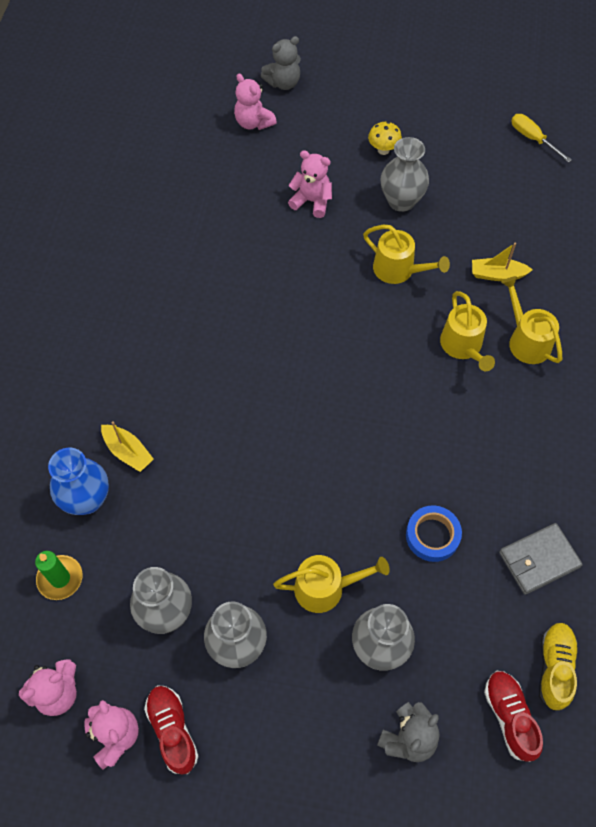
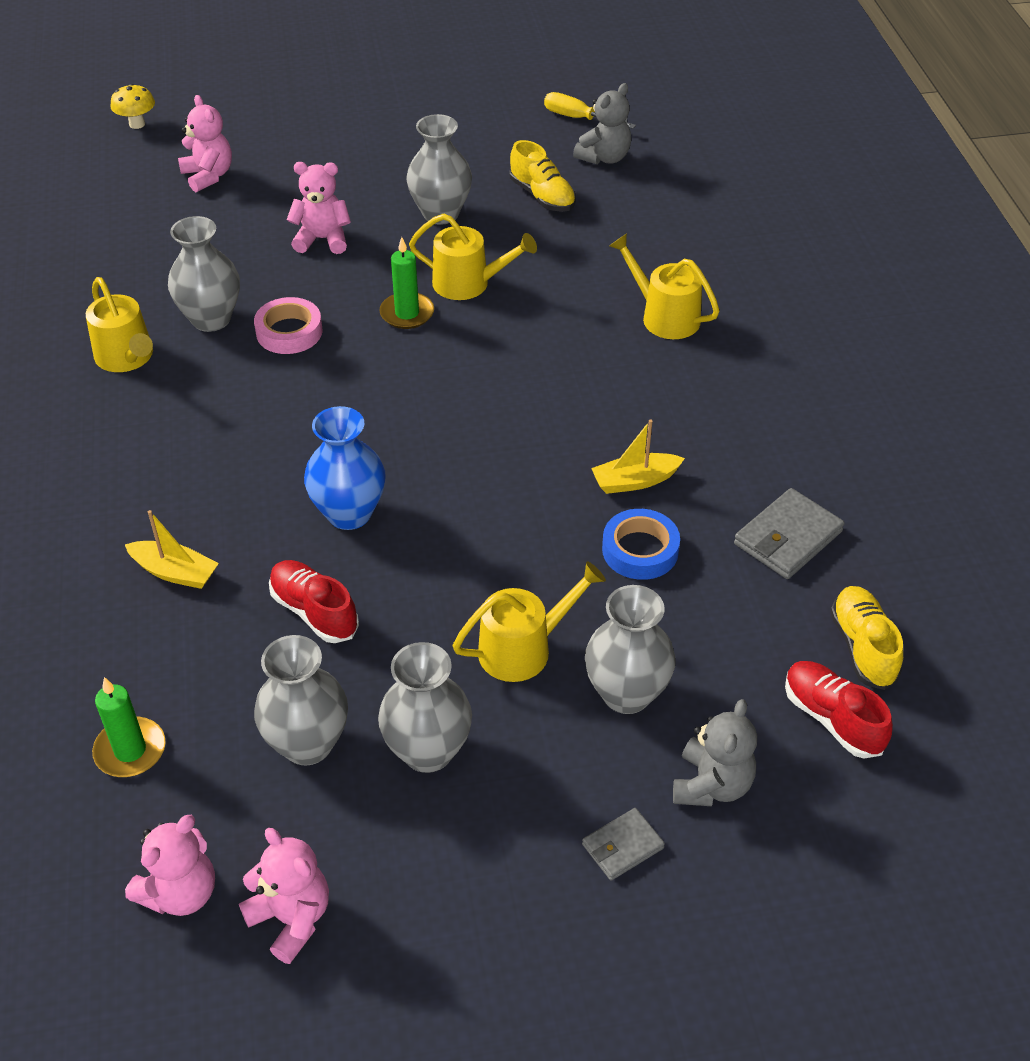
camera: 20 degrees left, 15 degrees down
blue vase [48,448,109,515] -> blue vase moved to [304,406,386,530]
red shoe [144,686,198,775] -> red shoe moved to [269,560,359,643]
pink teddy bear [234,74,277,130] -> pink teddy bear turned 150 degrees counterclockwise [178,95,232,192]
grey teddy bear [261,36,301,90] -> grey teddy bear moved to [573,83,631,164]
yellow mushroom [368,122,402,155] -> yellow mushroom moved to [111,84,155,129]
yellow watering can [440,291,495,371] -> yellow watering can moved to [86,277,153,372]
yellow boat [472,243,533,281] -> yellow boat moved to [591,420,685,494]
none -> grey vase [168,216,240,332]
none -> pink tape [254,297,323,354]
none -> green candle [379,237,434,329]
none -> yellow shoe [510,140,576,212]
none -> grey wallet [582,808,665,880]

